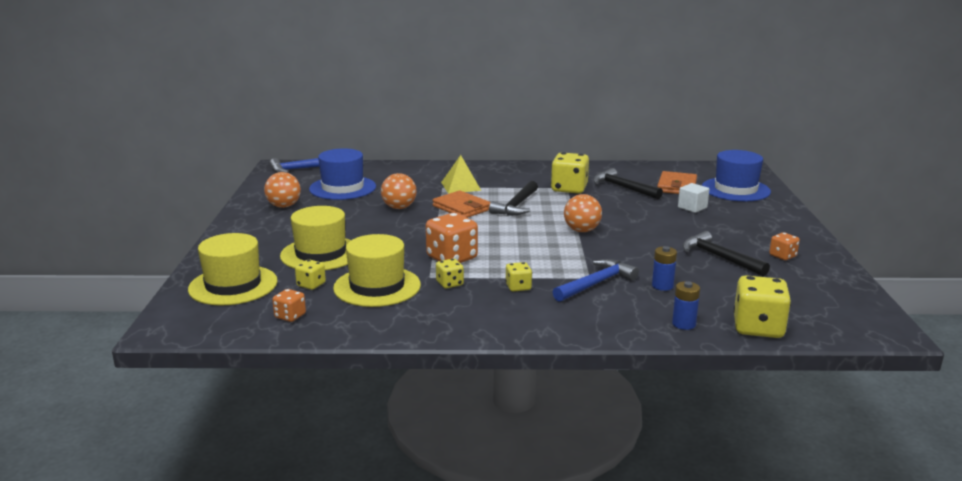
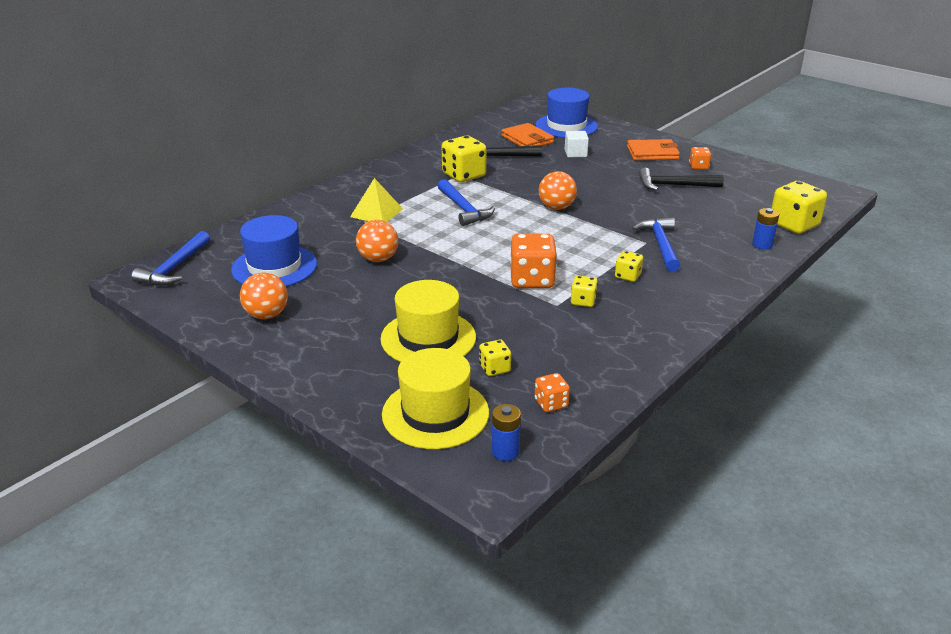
camera: 50 degrees left, 10 degrees up
yellow hat [333,234,421,307] -> none
orange wallet [433,190,491,218] -> orange wallet moved to [627,139,680,160]
black hammer [489,181,538,216] -> blue hammer [438,179,495,226]
blue battery [652,246,677,291] -> blue battery moved to [492,404,521,461]

